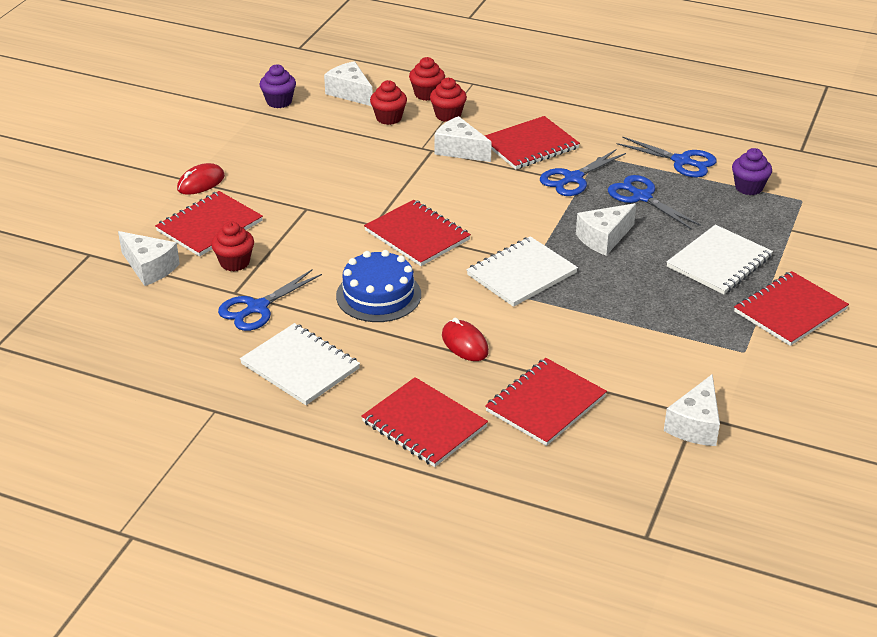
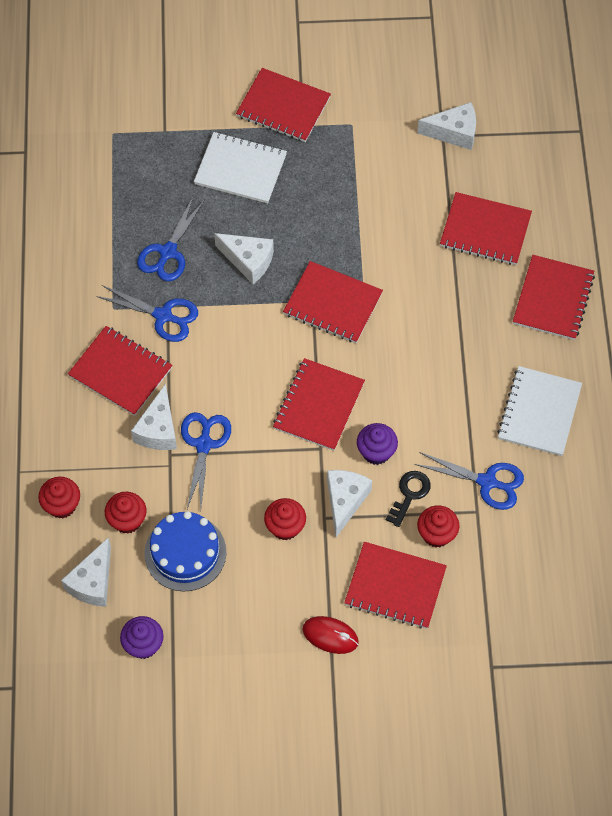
camera: 115 degrees left, 25 degrees up
white cheese [118,231,180,286] -> white cheese moved to [327,470,372,537]
blue cake [336,250,421,322] -> blue cake moved to [144,511,226,592]
red cupcake [430,78,467,122] -> red cupcake moved to [264,498,306,540]
red mouse [442,318,489,361] -> none
white notebook [466,236,578,307] -> red notebook [283,261,383,343]
blue scissors [617,136,717,178] -> blue scissors moved to [181,412,231,510]
purple cupcake [732,148,772,195] -> purple cupcake moved to [357,423,398,465]
none -> black key [386,471,431,527]

